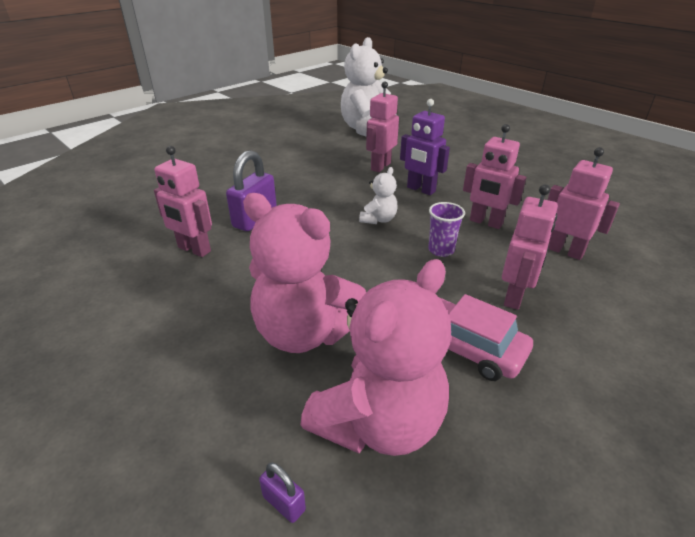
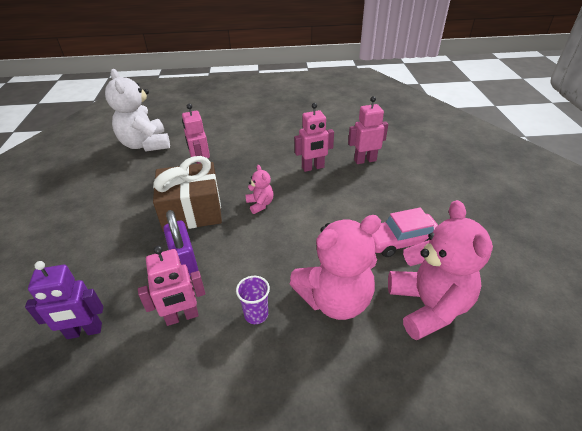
camera: 50 degrees left, 5 degrees up
purple padlock [259,462,306,523] -> none
white teddy bear [359,167,398,224] -> pink teddy bear [246,165,274,214]
purple robot [400,99,450,195] -> purple robot moved to [25,261,103,339]
purple cup [428,202,465,257] -> purple cup moved to [236,276,270,324]
pink robot [502,185,558,310] -> none
none -> brown gift [153,156,222,232]

